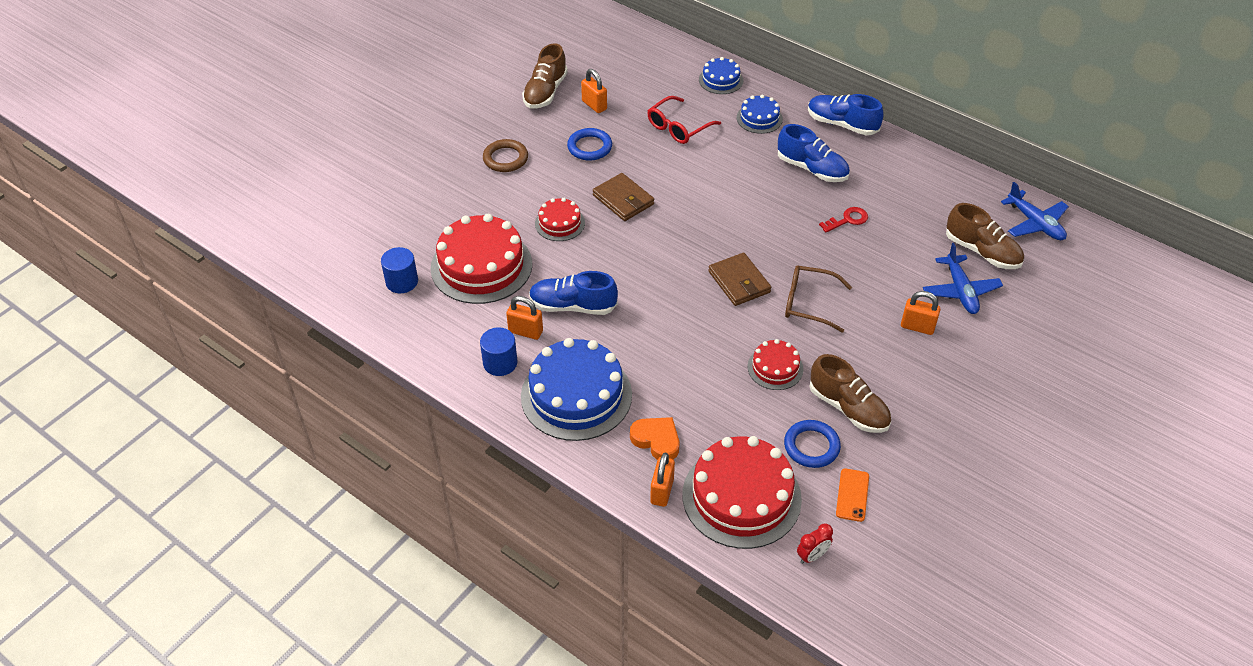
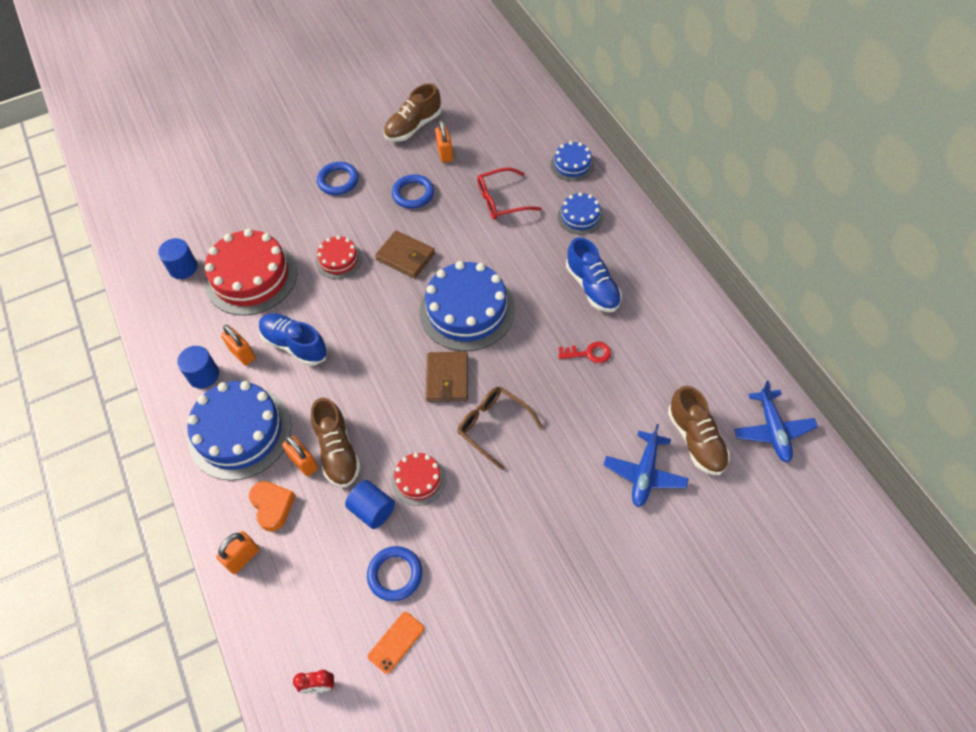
camera: 30 degrees right, 10 degrees up
brown ring [483,139,528,172] -> blue ring [317,162,359,195]
brown wallet [593,173,654,221] -> brown wallet turned 45 degrees counterclockwise [375,231,435,278]
red cake [682,436,802,549] -> none
blue shoe [808,94,884,135] -> none
brown shoe [809,354,891,433] -> brown shoe moved to [311,398,361,488]
orange padlock [901,291,941,335] -> orange padlock moved to [282,436,318,477]
none -> blue cylinder [345,480,395,529]
none -> blue cake [419,261,515,351]

